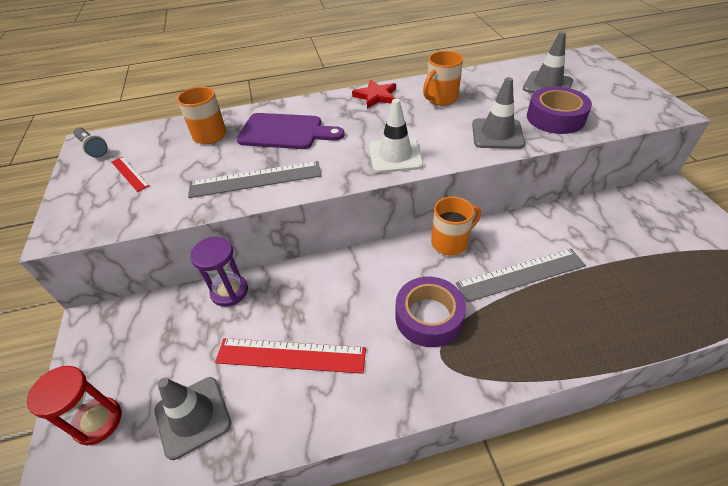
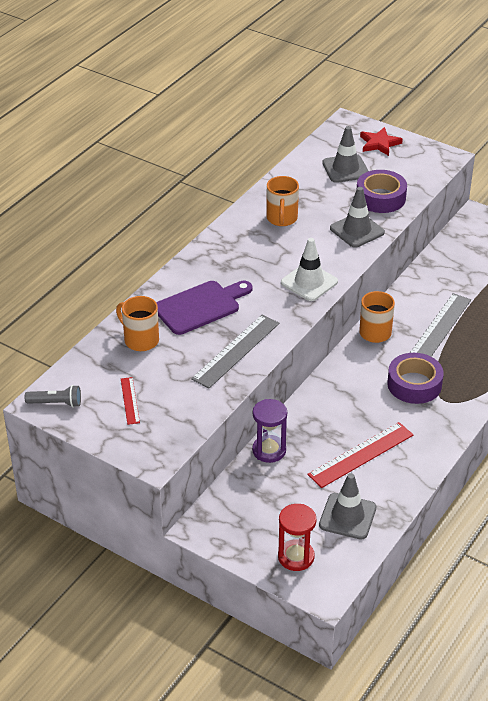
camera: 45 degrees left, 5 degrees down
red ruler [111,157,150,192] -> red ruler turned 75 degrees clockwise [121,377,140,425]
red star [352,80,396,109] -> red star moved to [360,127,403,156]

